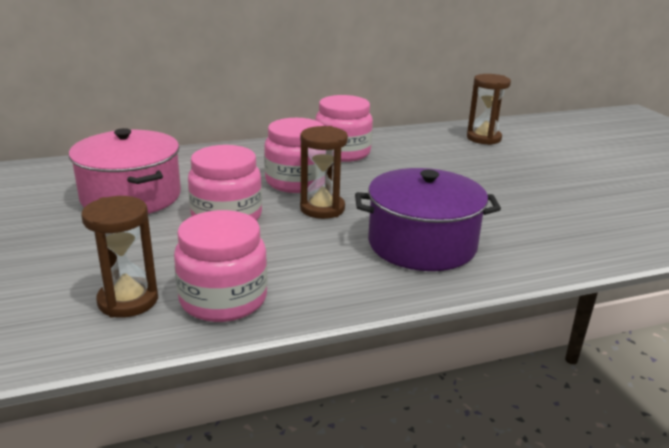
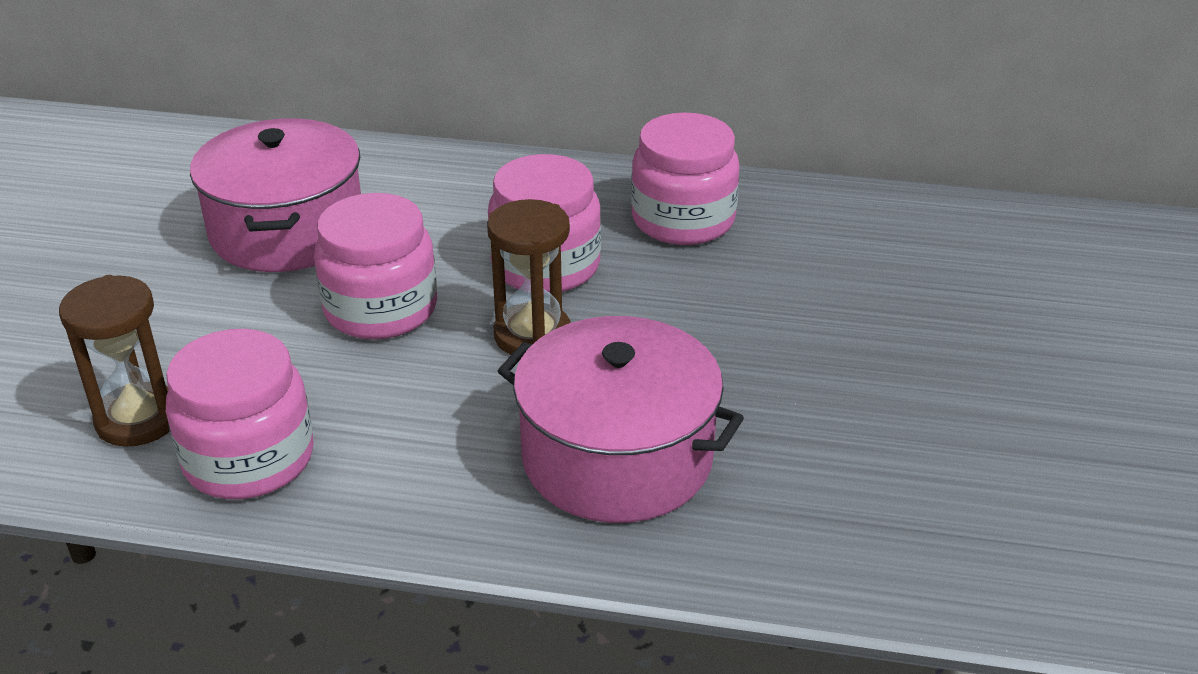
camera: 30 degrees right, 10 degrees up
purple pot [355,168,501,271] -> pink pot [498,316,744,523]
brown hourglass [467,74,511,145] -> none

